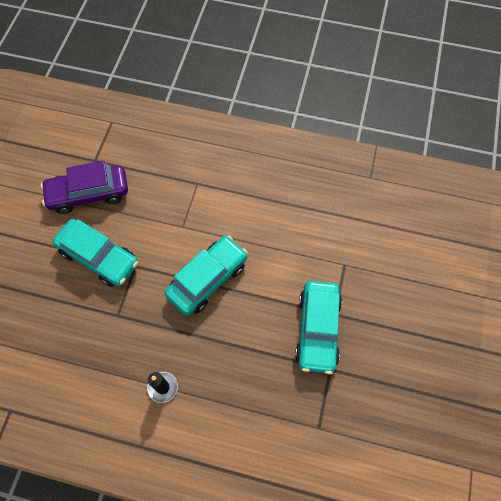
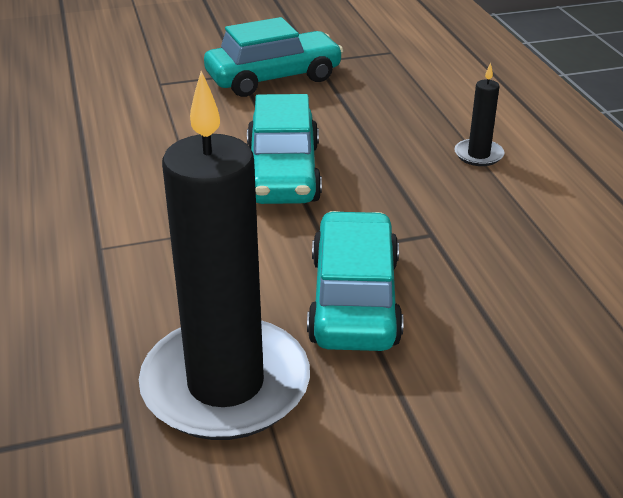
camera: 120 degrees left, 30 degrees down
purple car [41,161,128,214] -> black candle [139,71,310,440]
turquoise car [165,236,248,316] -> turquoise car turned 105 degrees counterclockwise [247,94,322,204]

